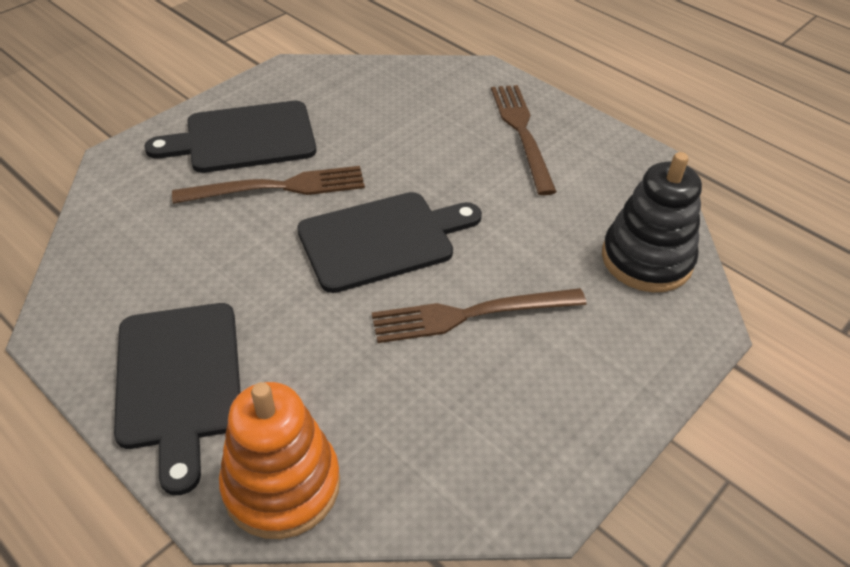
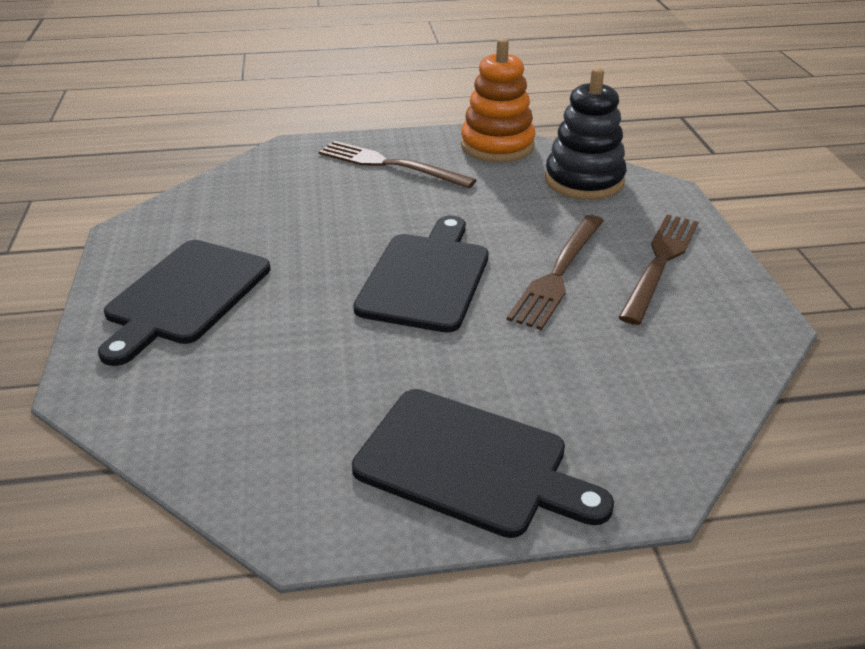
camera: 50 degrees left, 10 degrees down
brown fork [172,166,365,204] -> brown fork moved to [618,214,699,325]
orange stacking toy [219,382,340,539] -> orange stacking toy moved to [461,38,536,162]

